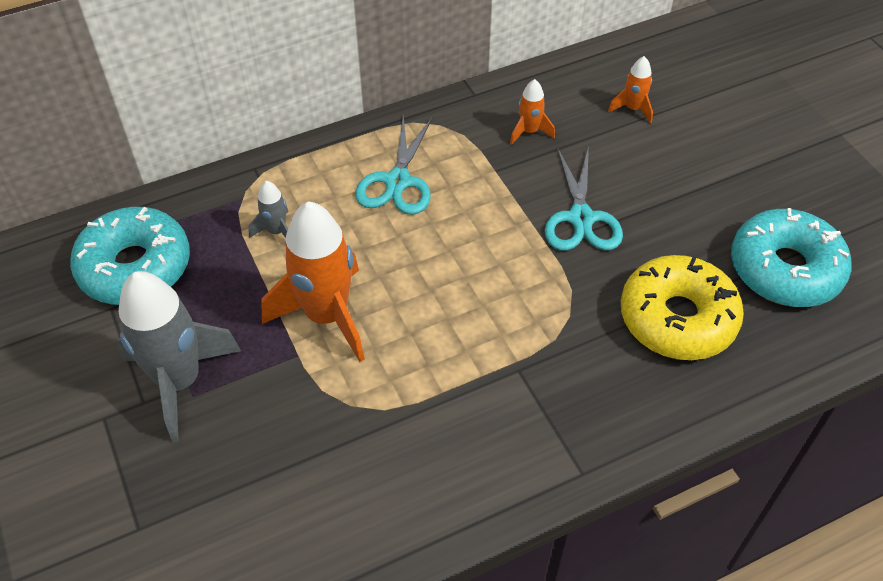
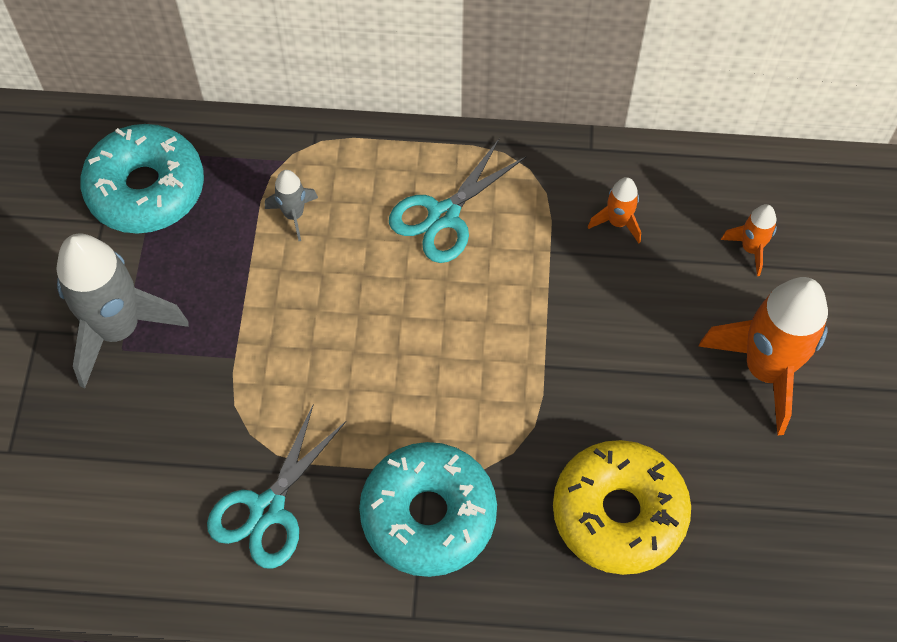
camera: 30 degrees right, 10 degrees up
orange rocket [262,201,365,362] -> orange rocket moved to [698,277,828,436]
turquoise scissors [545,147,623,251] -> turquoise scissors moved to [207,406,346,569]
turquoise donut [731,208,851,307] -> turquoise donut moved to [359,442,497,577]

